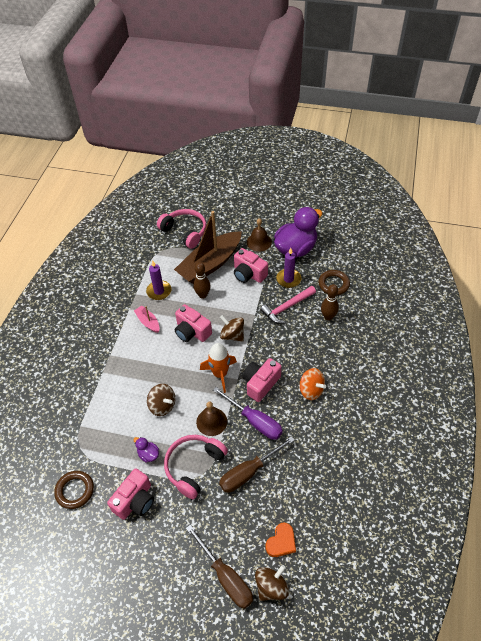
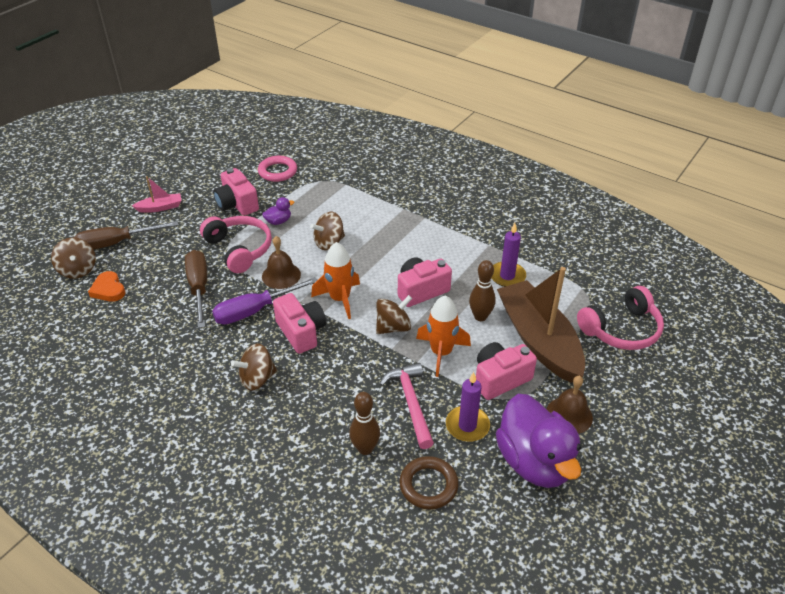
camera: 110 degrees right, 10 degrees down
brown ring [54,471,94,509] -> pink ring [258,156,297,182]
pink boat [134,306,160,333] -> pink boat moved to [132,176,182,213]
orange spinning top [300,368,326,400] -> brown spinning top [231,343,277,391]
none -> orange rocket [416,295,471,377]

